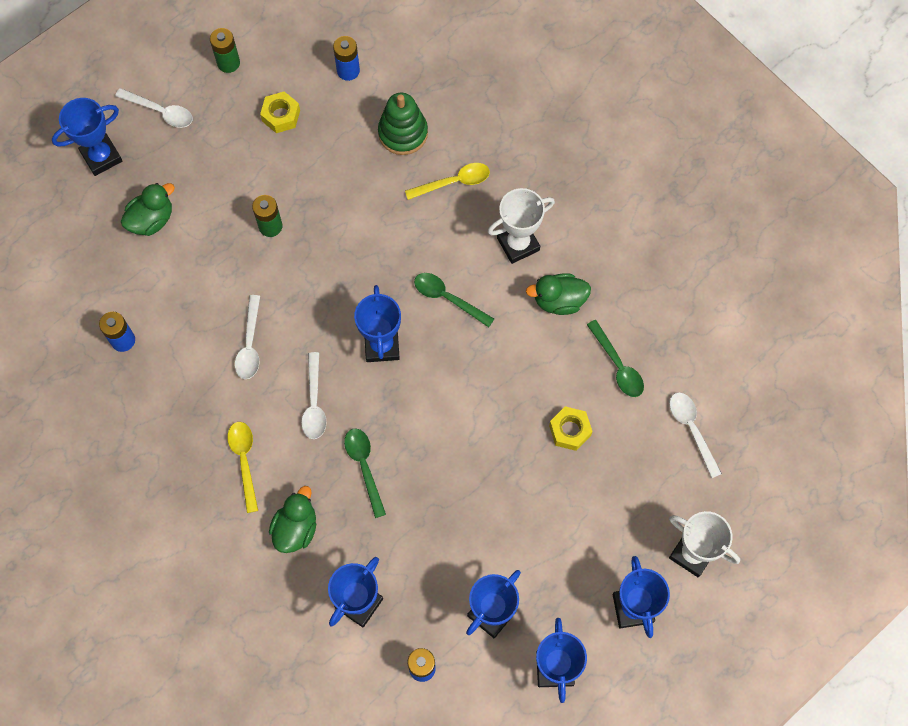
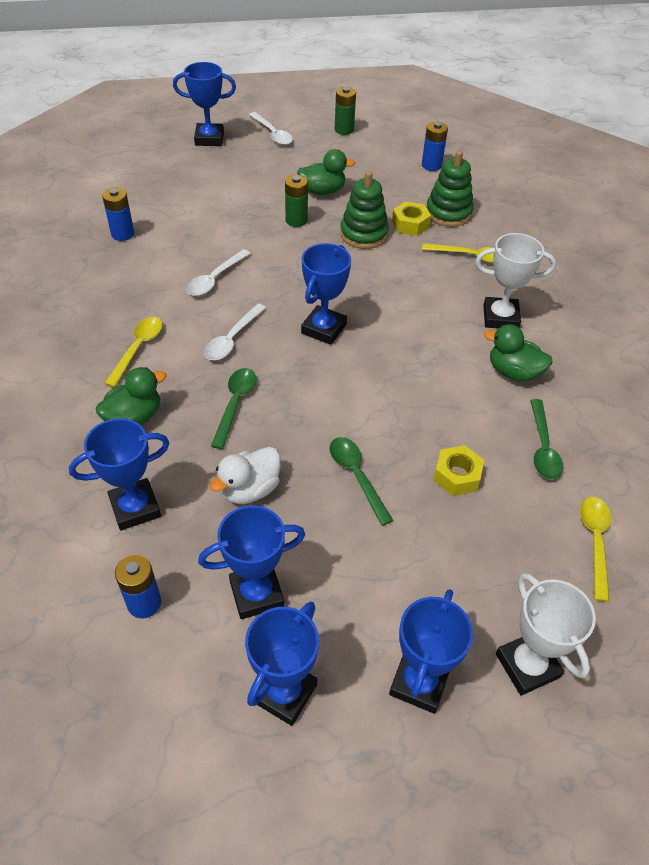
camera: 30 degrees right, 20 degrees down
green duck [121,183,175,236] -> green duck moved to [297,149,355,195]
yellow nut [260,91,300,133] -> yellow nut moved to [392,201,431,236]
green spoon [414,273,494,327] -> green spoon moved to [330,437,394,526]
white spoon [669,392,722,478] -> yellow spoon [580,497,611,602]
none -> white duck [210,447,281,504]
none -> green stacking toy [340,171,389,249]

